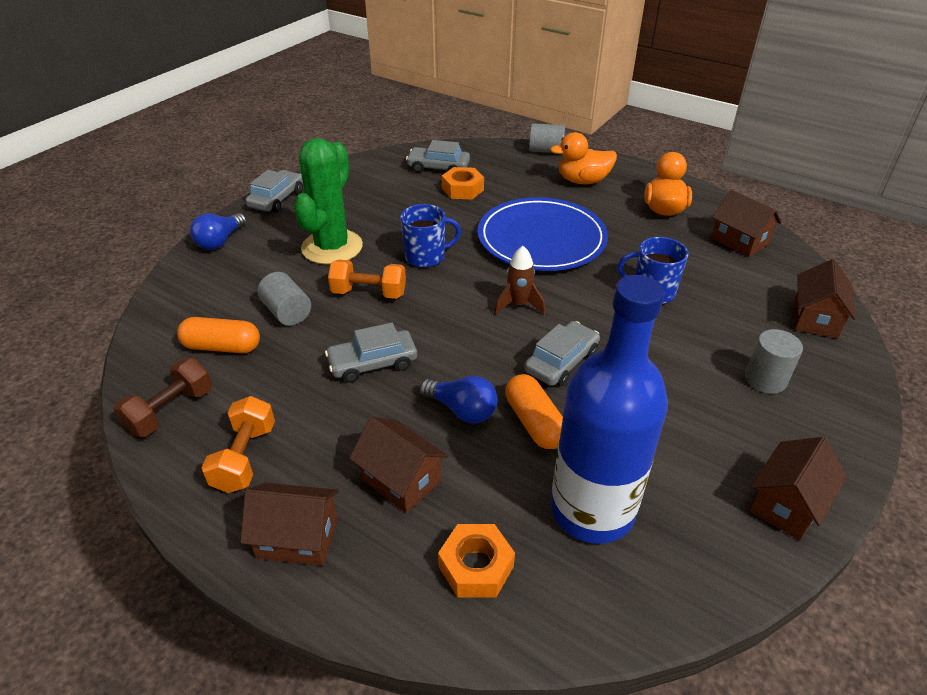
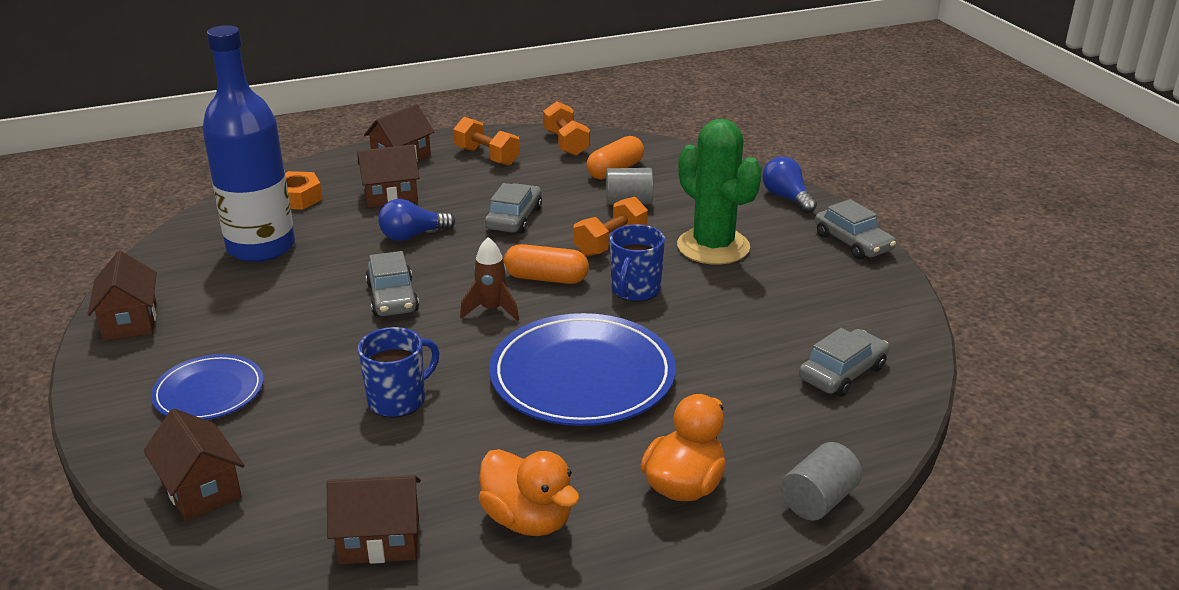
camera: 125 degrees right, 10 degrees down
brown dumbbell [113,358,212,437] -> orange dumbbell [543,101,590,156]
orange nut [442,167,484,199] -> none
orange capsule [505,374,563,449] -> orange capsule moved to [504,244,589,284]
grey cylinder [745,329,803,394] -> blue plate [151,354,263,420]

